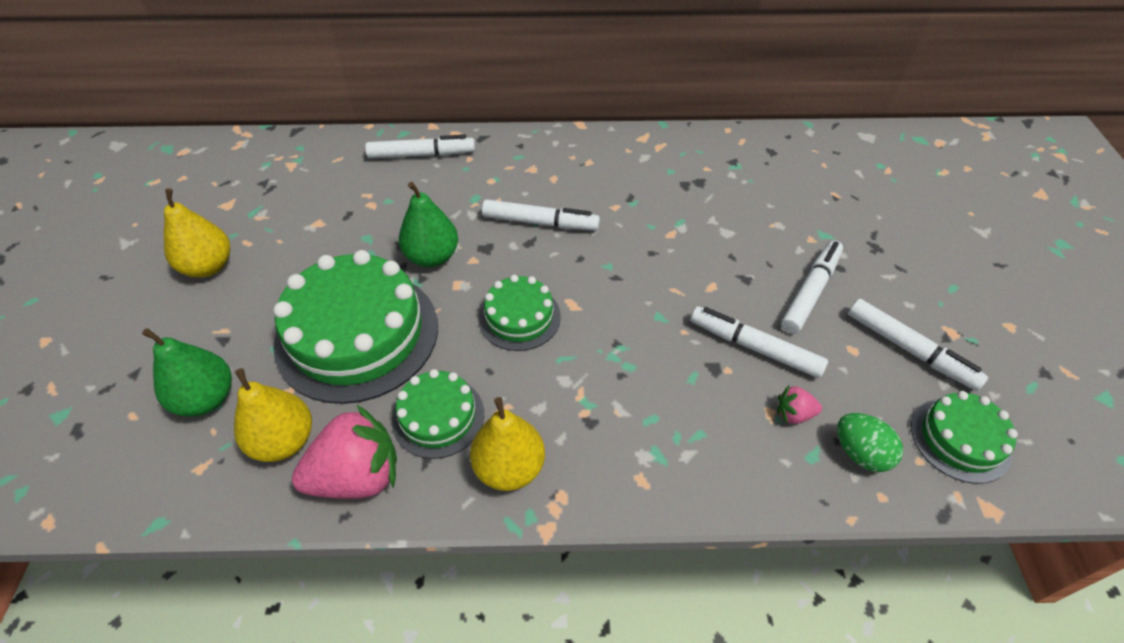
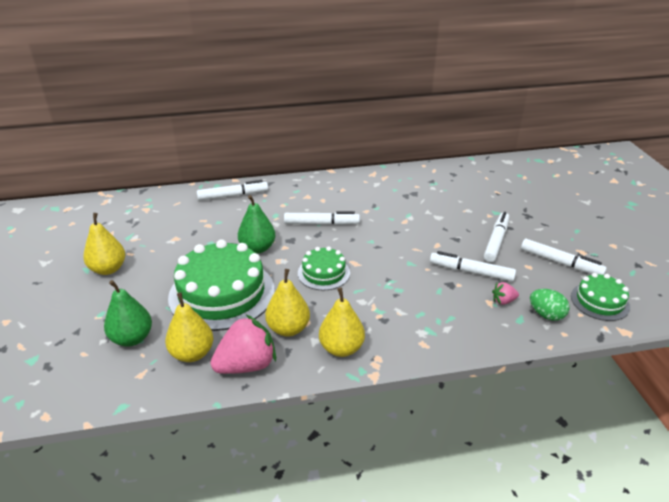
camera: 10 degrees left, 15 degrees down
green cake [392,369,484,459] -> yellow pear [265,269,310,337]

